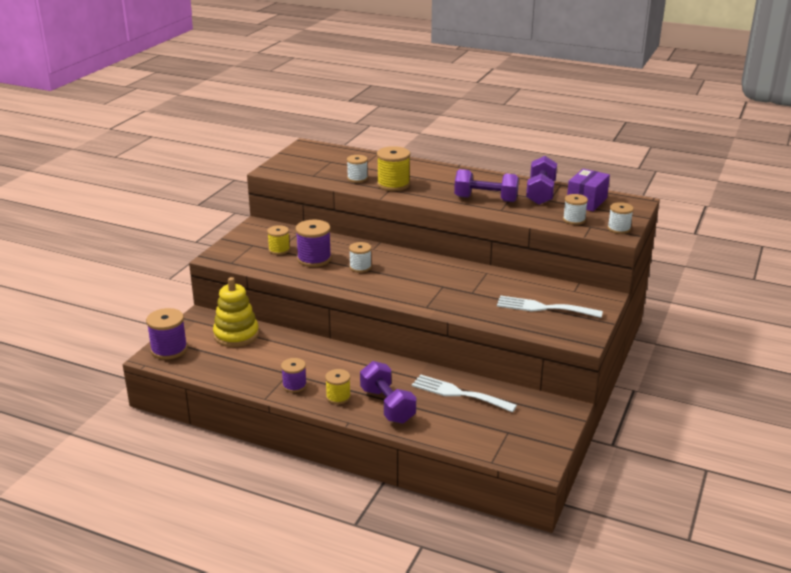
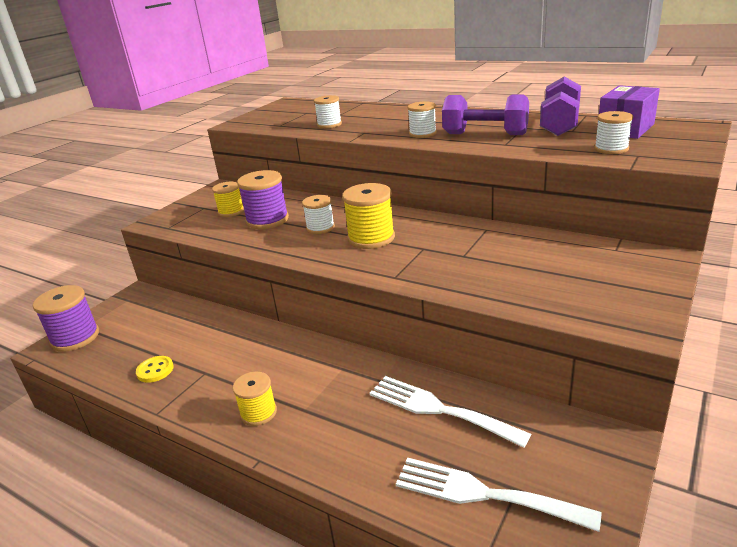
camera: 10 degrees right, 0 degrees up
yellow stacking toy [213,277,259,347] -> none
purple spool [281,358,307,393] -> none
purple dumbbell [360,361,416,424] -> none
yellow spool [377,146,410,191] -> yellow spool moved to [342,183,395,249]
white fork [497,295,603,318] -> white fork moved to [396,458,601,532]
white spool [608,202,634,234] -> white spool moved to [407,101,437,138]
none -> yellow button [136,356,174,383]

